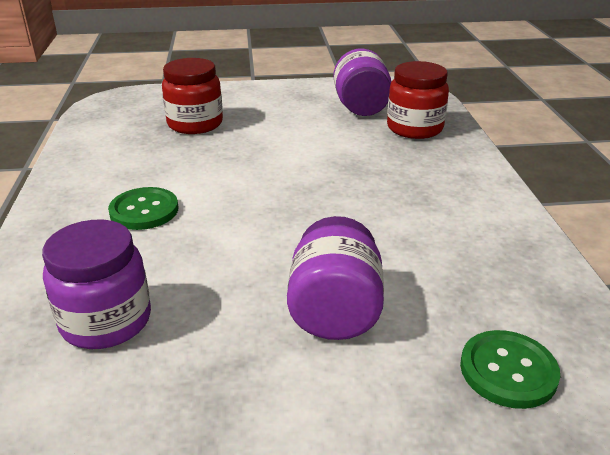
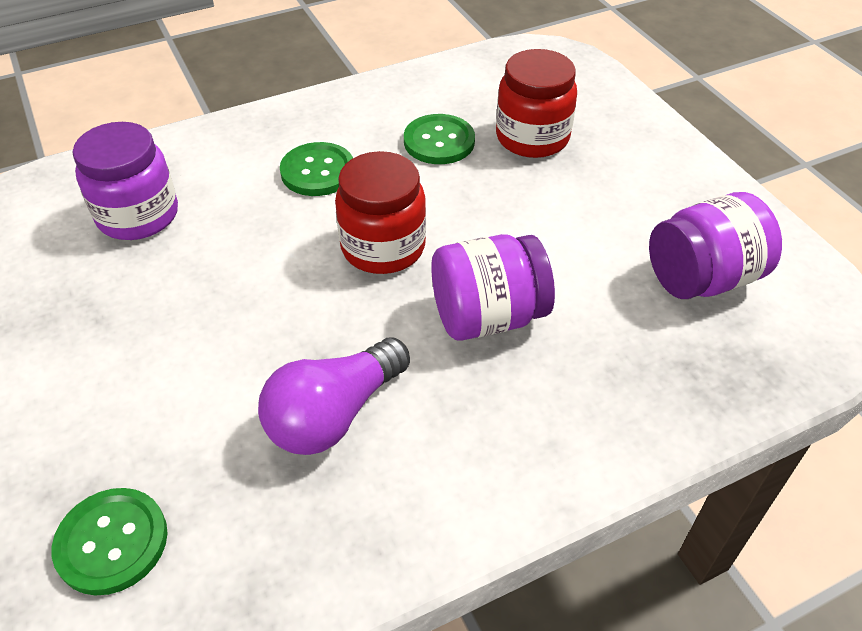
camera: 70 degrees right, 15 degrees up
purple jar [287,216,384,340] -> purple jar moved to [432,234,555,341]
red jar [387,61,449,139] -> red jar moved to [335,151,426,274]
none -> purple light bulb [258,337,410,455]
none -> green button [404,114,475,164]

